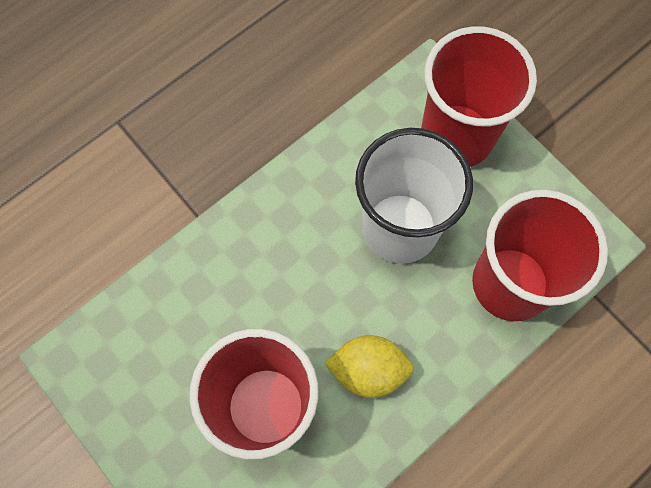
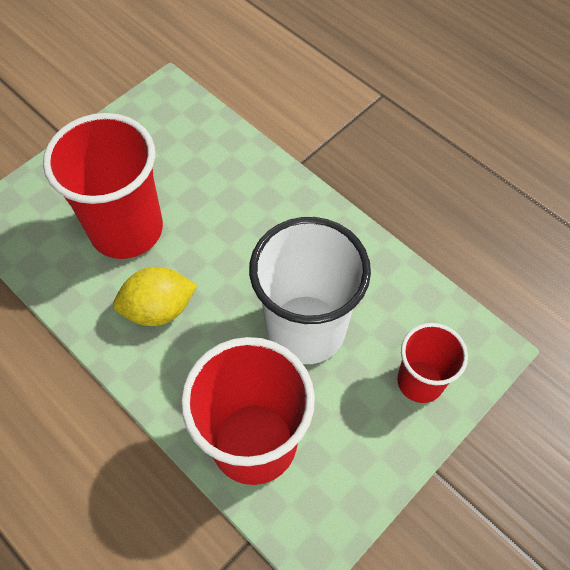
camera: 85 degrees right, 10 degrees down
yellow lemon [324,335,414,398] -> yellow lemon turned 75 degrees clockwise [113,267,197,326]
red cup [421,26,537,167] -> red cup [397,323,468,403], size x0.57

